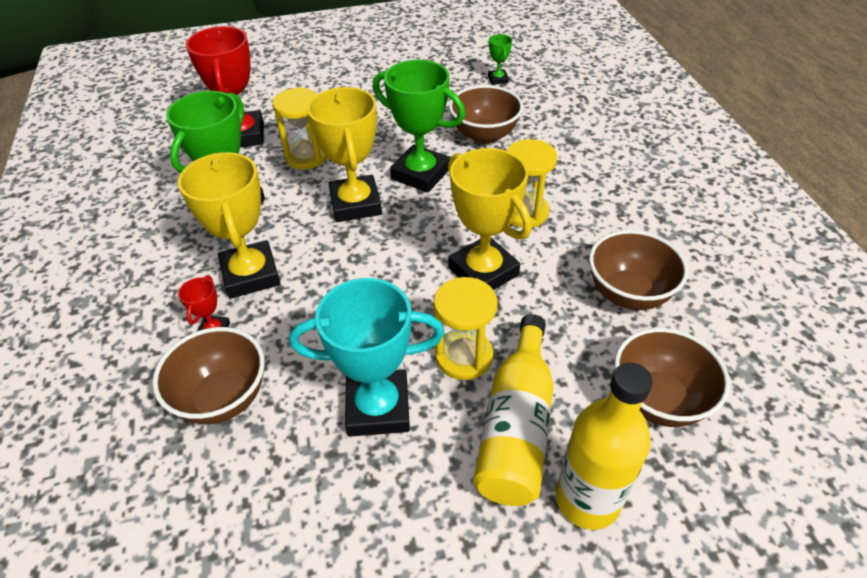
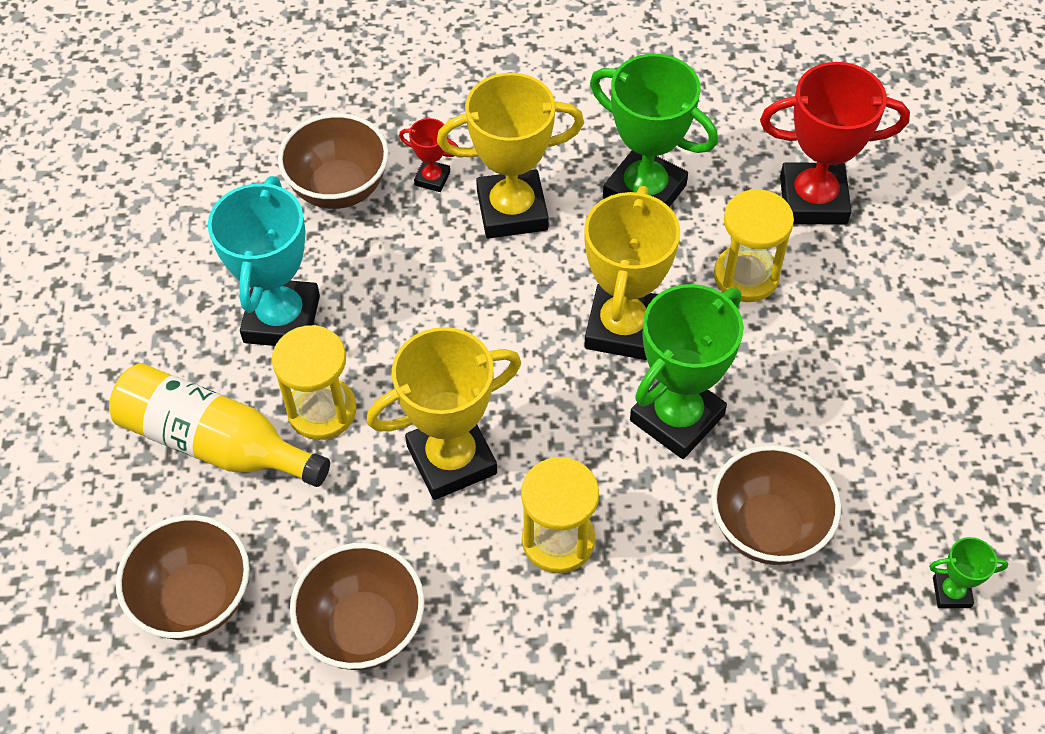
camera: 100 degrees right, 10 degrees up
yellow trophy [307,87,382,222] -> yellow trophy turned 75 degrees counterclockwise [584,186,680,360]
yellow bottle [556,363,653,530] -> none

